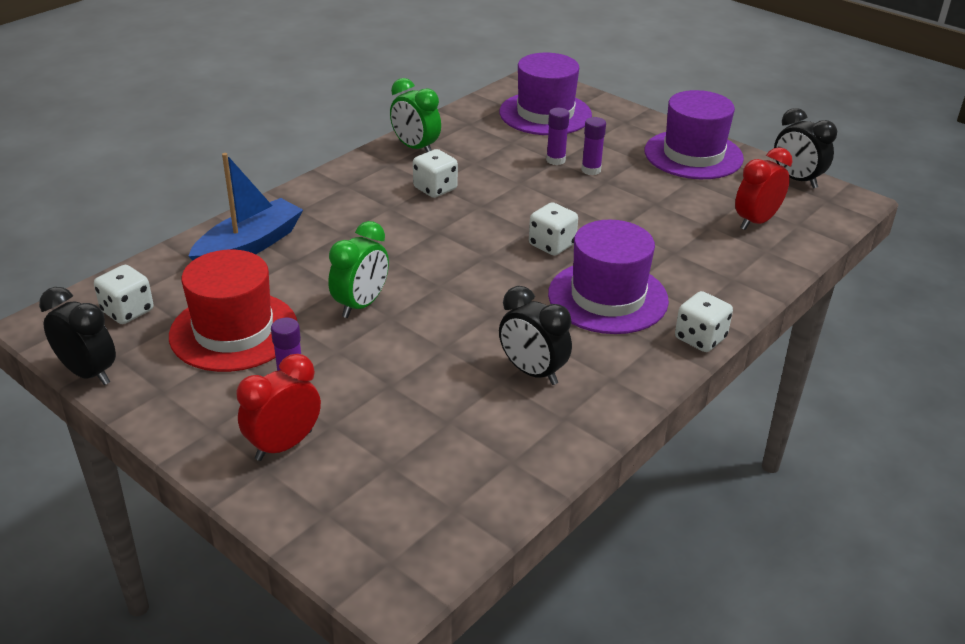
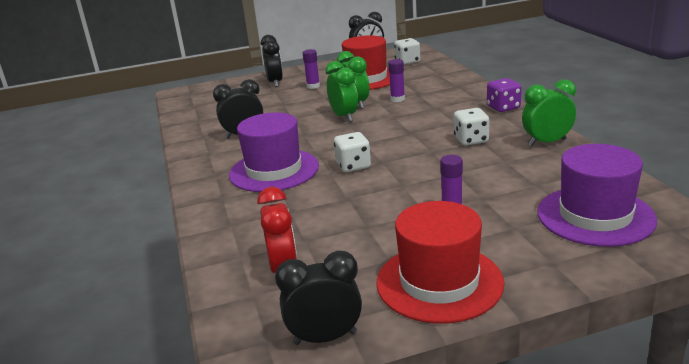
camera: 125 degrees right, 10 degrees down
blue boat [188,153,303,261] -> none
red clock [236,354,321,461] -> black clock [261,35,283,87]
purple glue stick [546,108,570,165] -> purple glue stick moved to [388,59,405,102]
purple hat [645,90,744,179] -> red hat [376,201,504,324]
white dice [675,291,733,352] -> none
none -> green clock [326,61,358,122]
none -> purple dice [487,78,522,112]

